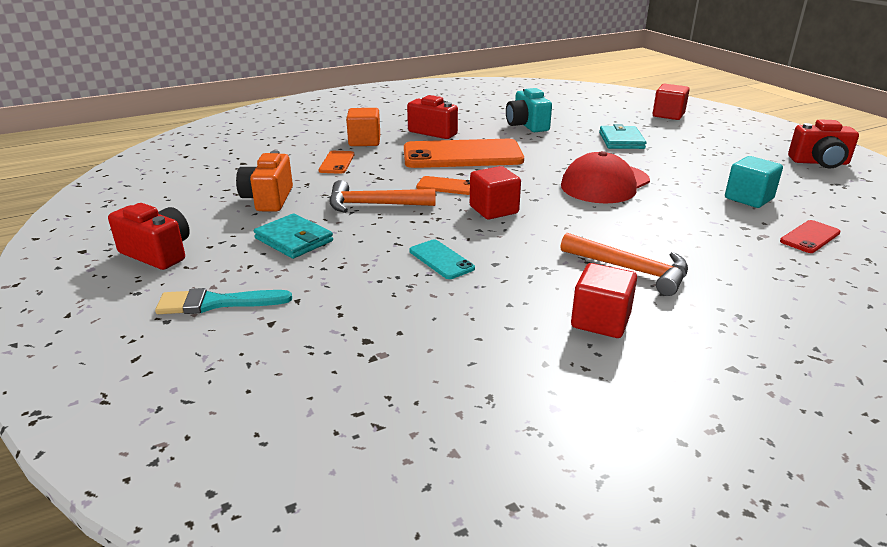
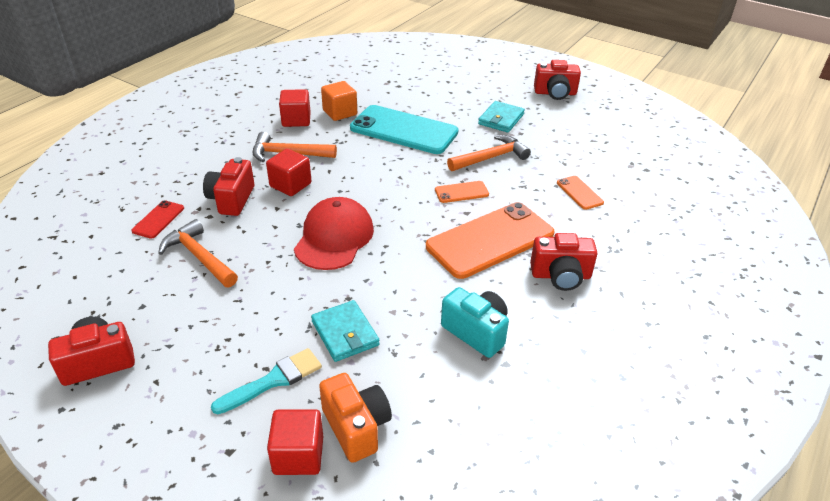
camera: 150 degrees right, 10 degrees up
turquoise brush [155,288,292,314] -> turquoise brush moved to [211,348,322,414]
orange camera [236,150,293,211] -> orange camera moved to [319,373,392,463]
turquoise wallet [254,213,333,259] -> turquoise wallet turned 75 degrees counterclockwise [478,101,525,133]
orange cube [346,108,380,146] -> orange cube moved to [321,81,357,121]
turquoise phone [409,239,475,279] -> turquoise phone [350,105,459,154], size x2.25
red cube [470,166,521,219] -> red cube moved to [266,149,312,196]
turquoise cube [725,156,783,208] -> orange hammer [158,219,238,287]
none -> red camera [203,157,254,216]

